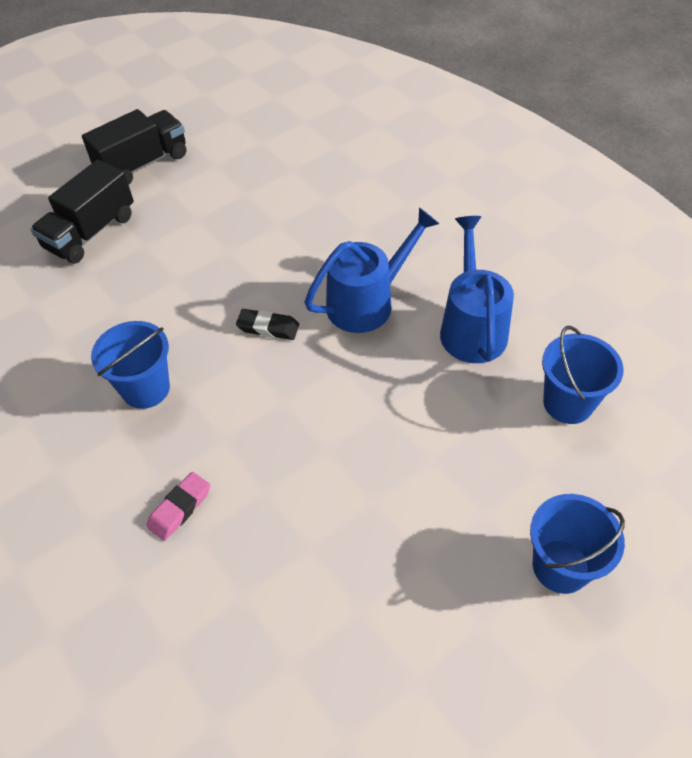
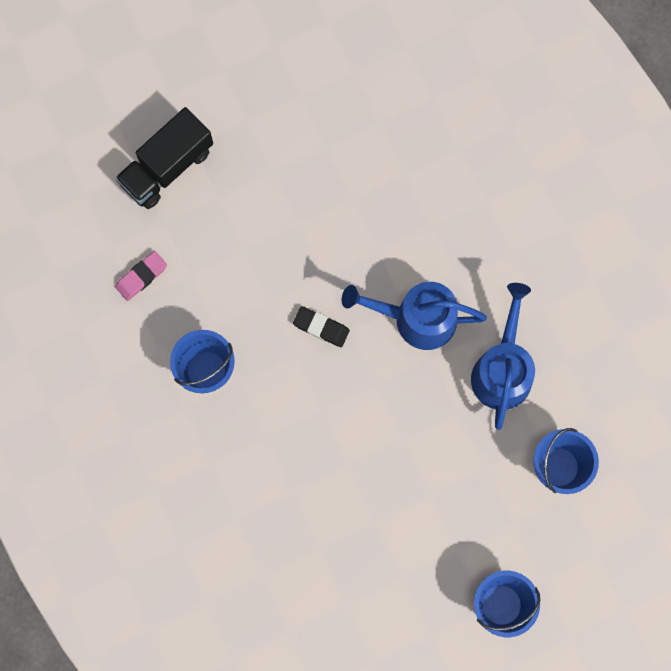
camera: 10 degrees right, 25 degrees up
black truck [82,109,186,185] -> none
pink eraser [146,472,210,541] -> pink eraser moved to [115,251,167,301]
blue watering can [305,208,439,333] -> blue watering can turned 150 degrees counterclockwise [342,282,487,350]

